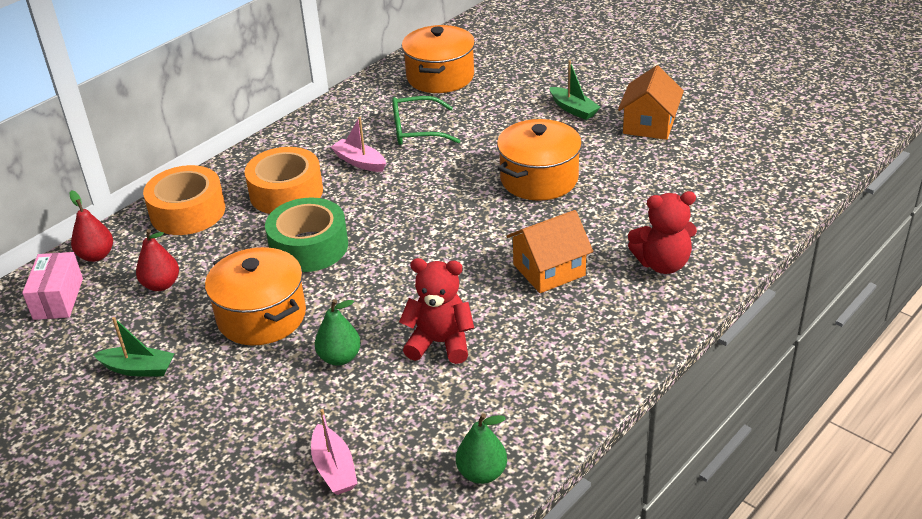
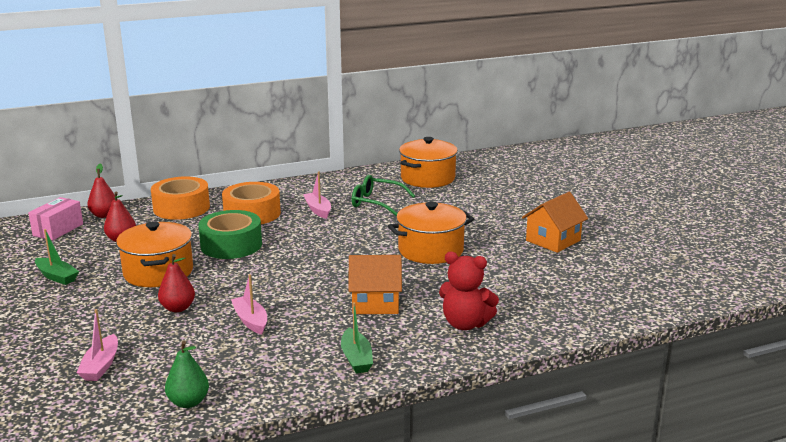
camera: 25 degrees right, 15 degrees down
green pear [315,299,361,366] -> red pear [158,254,195,312]
red teddy bear [399,258,474,364] -> pink boat [231,274,267,334]
green boat [550,60,600,120] -> green boat moved to [341,302,373,373]

